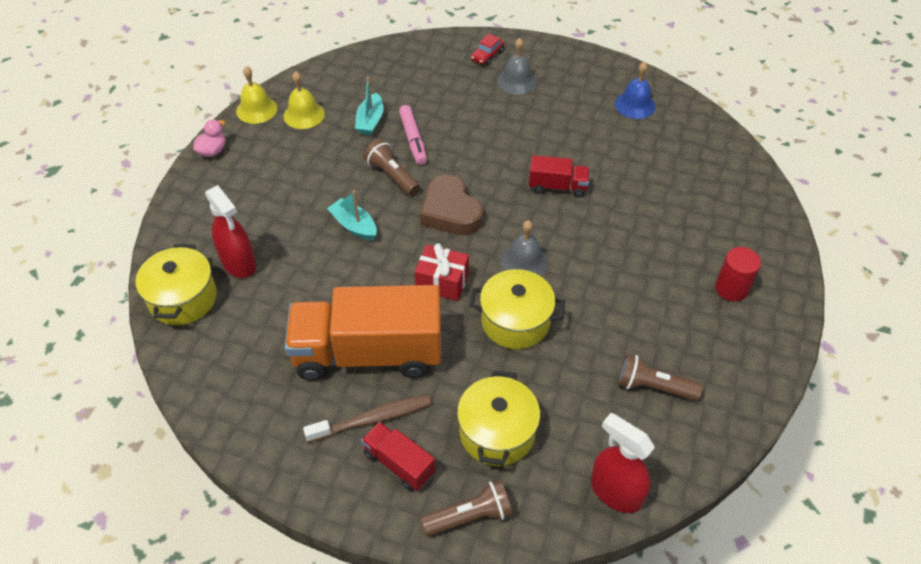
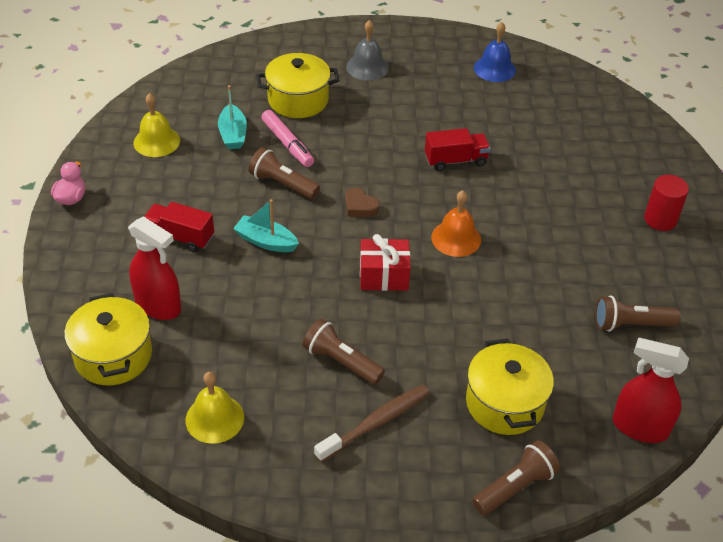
camera: 20 degrees left, 5 degrees down
yellow bell [236,66,278,124] -> yellow bell moved to [186,372,244,444]
orange truck [285,285,441,381] -> brown flashlight [303,318,385,385]
red truck [361,422,436,491] -> red truck moved to [144,202,214,252]
brown heart [420,175,483,235] -> brown heart [345,188,380,217], size x0.50
yellow pot [469,269,565,349] -> yellow pot moved to [256,53,340,118]
red car [471,34,504,65] -> none
grey bell [501,220,548,276] -> orange bell [431,190,481,257]

